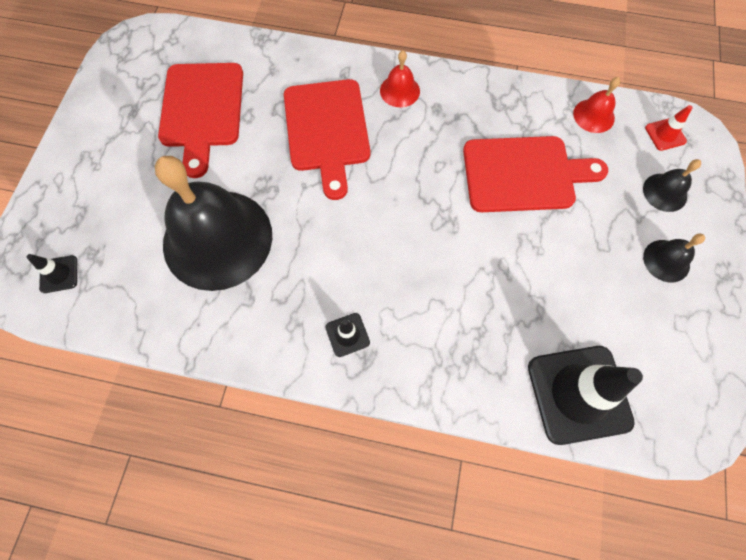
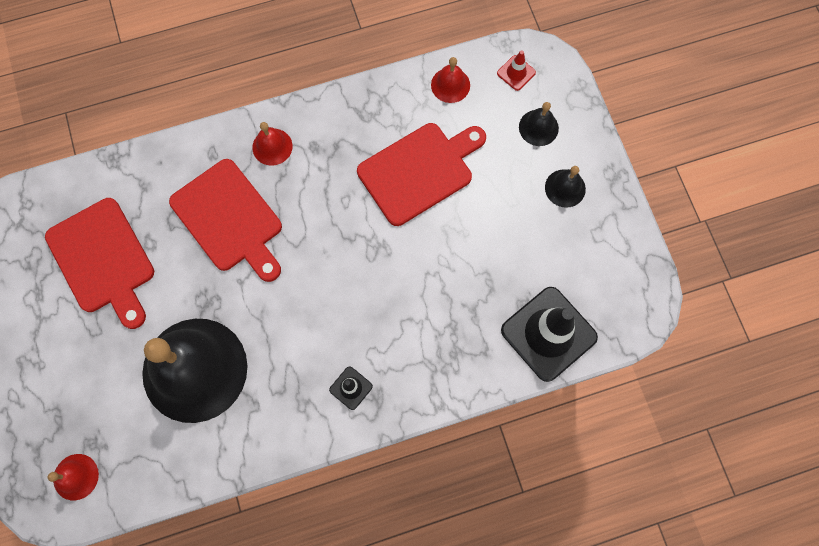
camera: 30 degrees left, 5 degrees up
black traffic cone [27,254,77,293] -> red bell [47,454,99,500]

